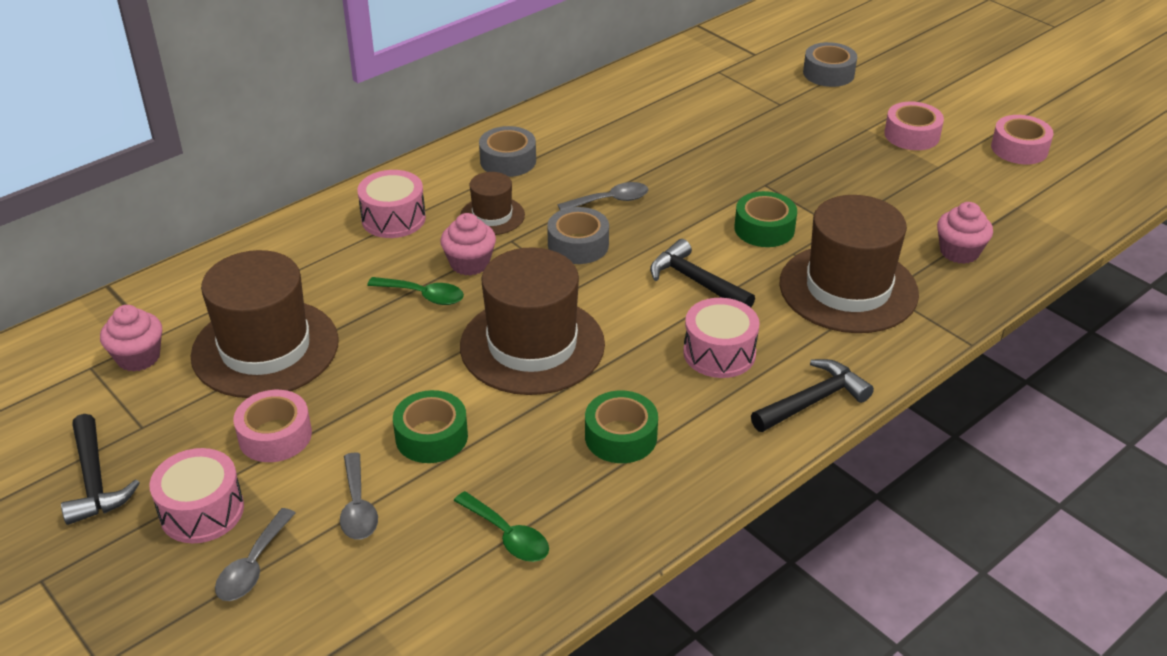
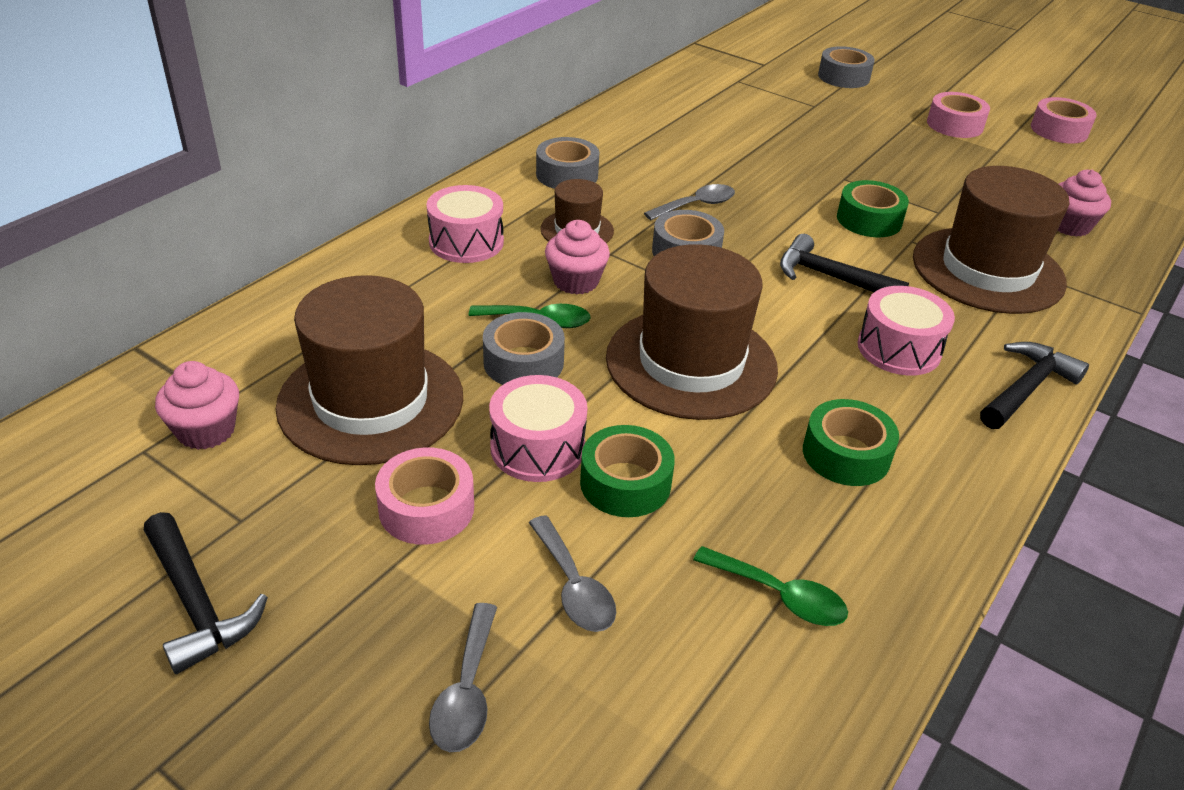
camera: 15 degrees left, 0 degrees up
pink drum [149,448,244,543] -> pink drum moved to [489,375,588,482]
none -> grey tape [483,312,565,385]

